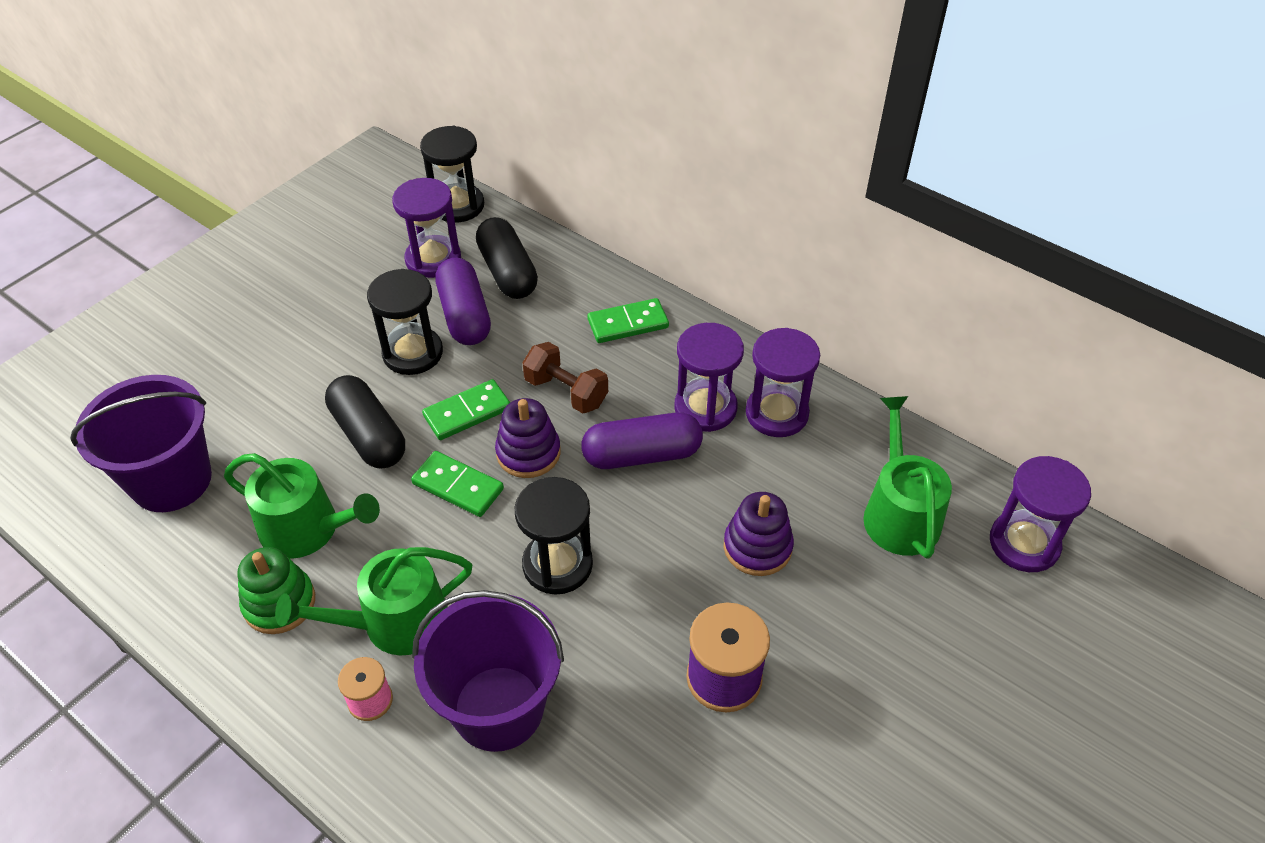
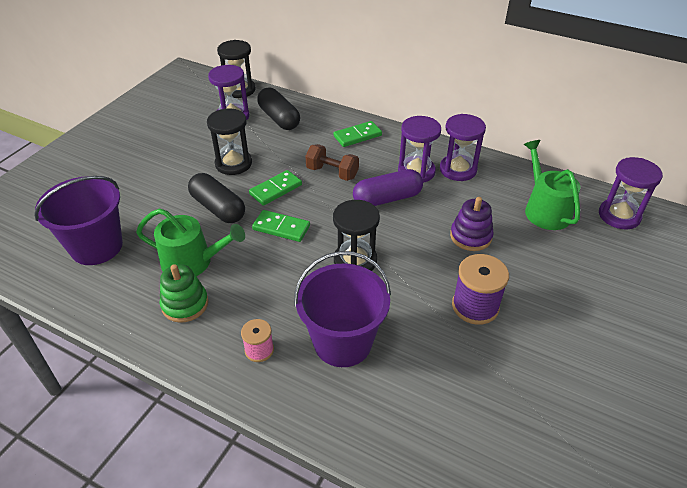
camera: 10 degrees left, 5 degrees down
green watering can [275,547,472,655] -> none
purple capsule [435,258,491,345] -> none
purple stacking toy [495,398,561,478] -> none

